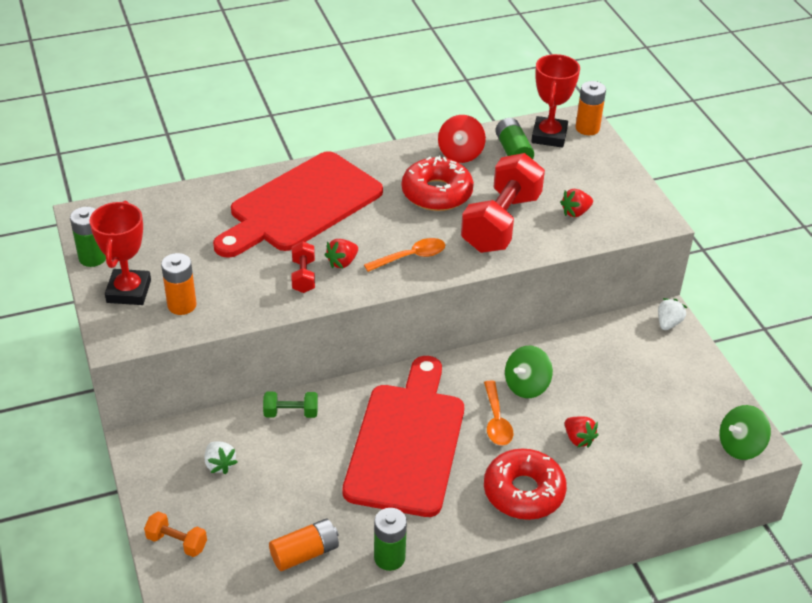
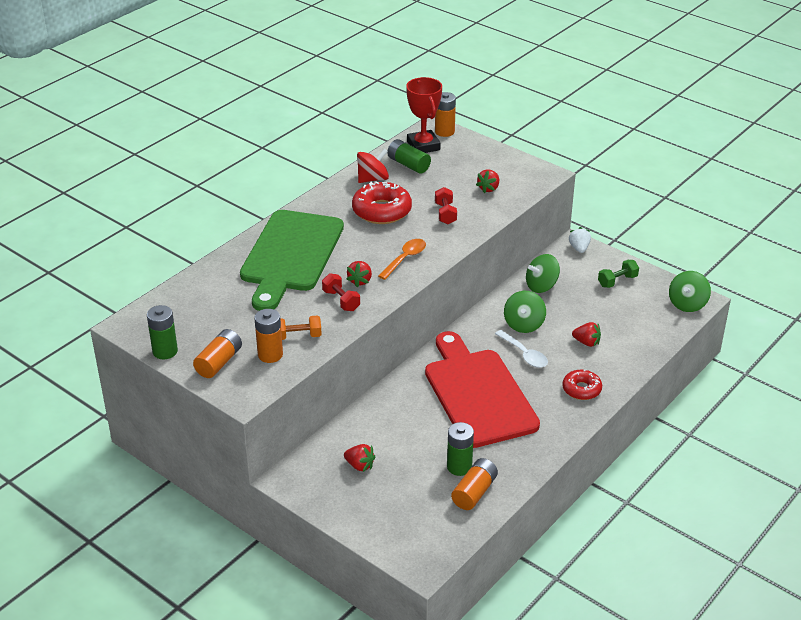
camera: 30 degrees left, 5 degrees down
red trophy [89,201,151,305] -> orange battery [193,329,242,378]
orange dumbbell [144,511,207,557] -> orange dumbbell moved to [281,315,322,340]
white strawberry [205,441,238,474] -> red strawberry [344,444,375,472]
red cutting board [213,151,383,258] -> green cutting board [240,210,344,311]
green dumbbell [263,392,318,418] -> green dumbbell moved to [598,260,639,288]
green battery [374,508,407,571] -> green battery moved to [447,422,474,476]
red spinning top [438,115,486,163] -> red spinning top turned 105 degrees counterclockwise [357,149,389,183]
red dumbbell [461,153,545,253] -> red dumbbell [435,187,457,224], size x0.46
orange spoon [484,381,513,446] -> white spoon [495,330,548,368]
red donut [484,449,567,520] -> red donut [562,370,602,400], size x0.61
none -> green spinning top [526,254,560,293]

